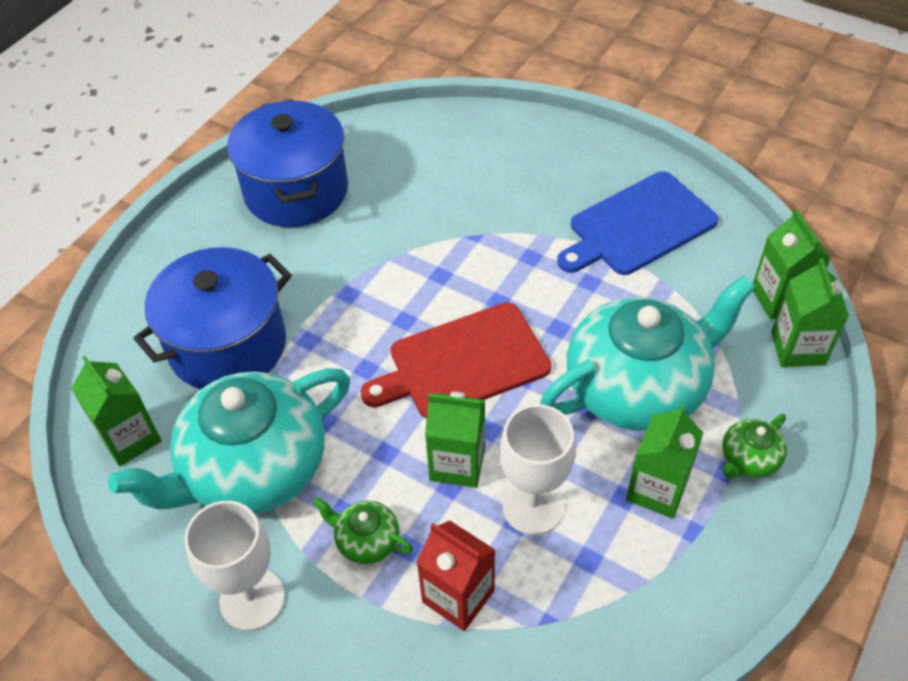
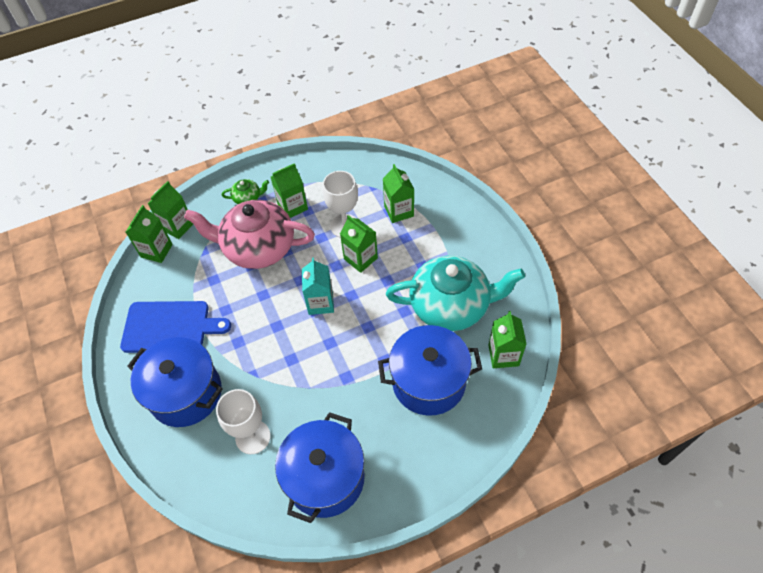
camera: 145 degrees left, 5 degrees up
white goblet [184,501,285,631] -> white goblet moved to [216,389,271,454]
green teapot [313,497,413,564] -> none
red cutting board [360,302,551,419] -> turquoise carton [302,258,334,315]
red carton [416,521,495,631] -> green carton [383,164,414,223]
turquoise teapot [540,275,756,431] -> pink teapot [184,200,315,269]
none -> blue pot [127,337,223,427]

